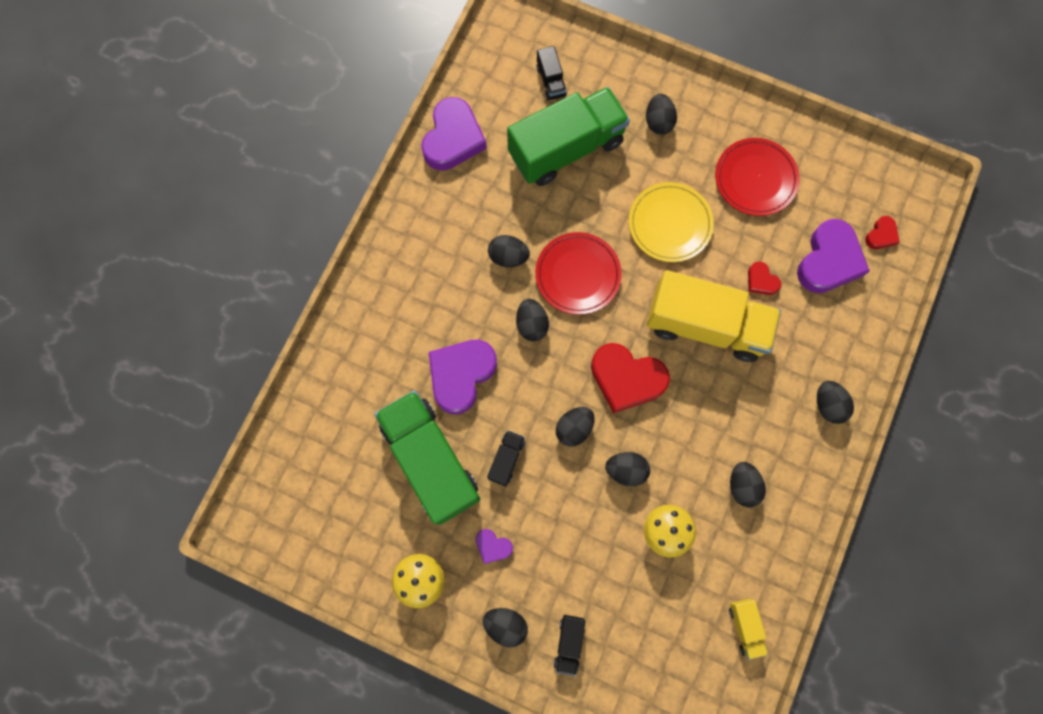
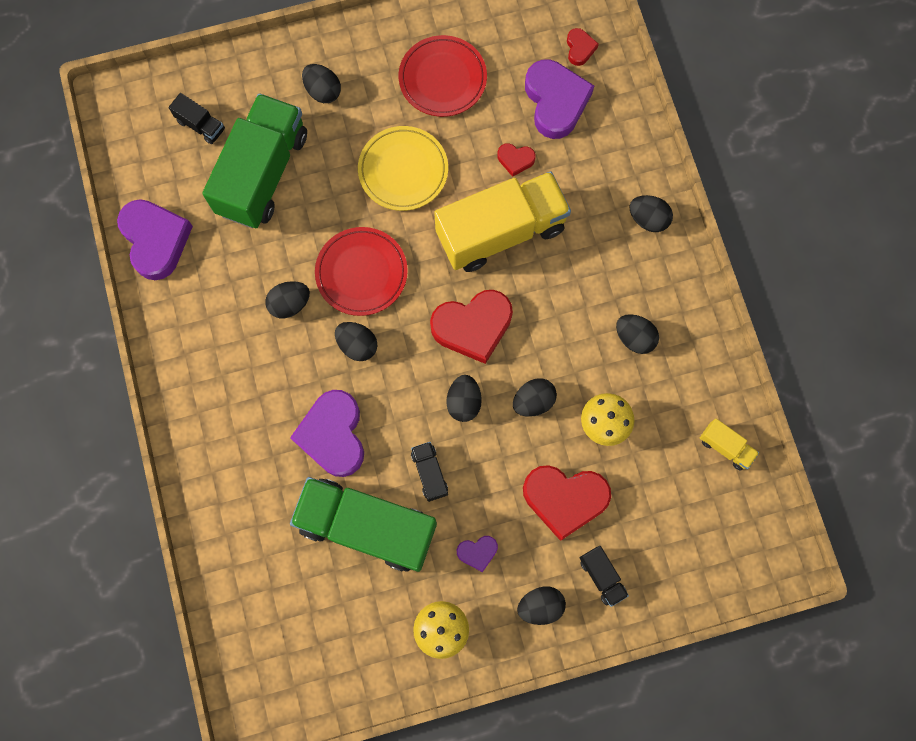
camera: 40 degrees left, 0 degrees up
none -> red heart [523,465,611,541]

